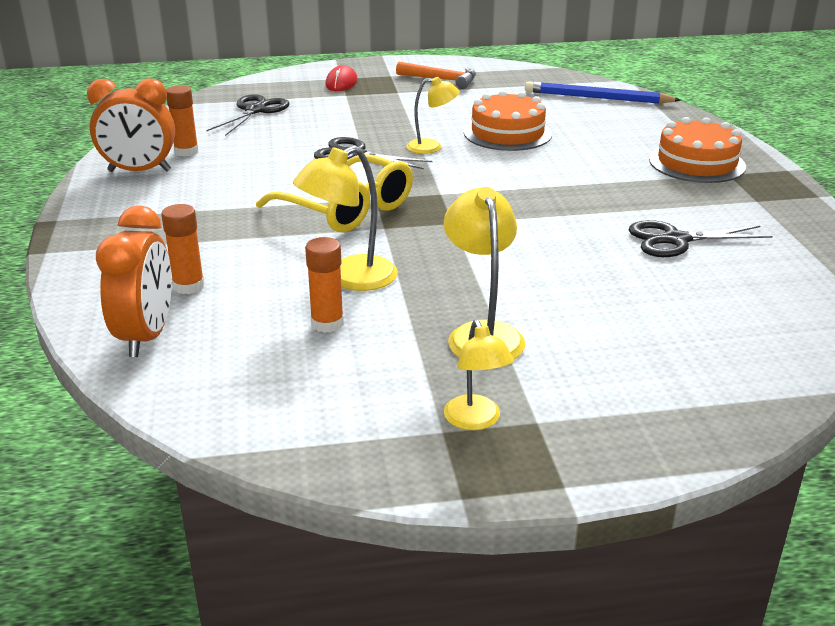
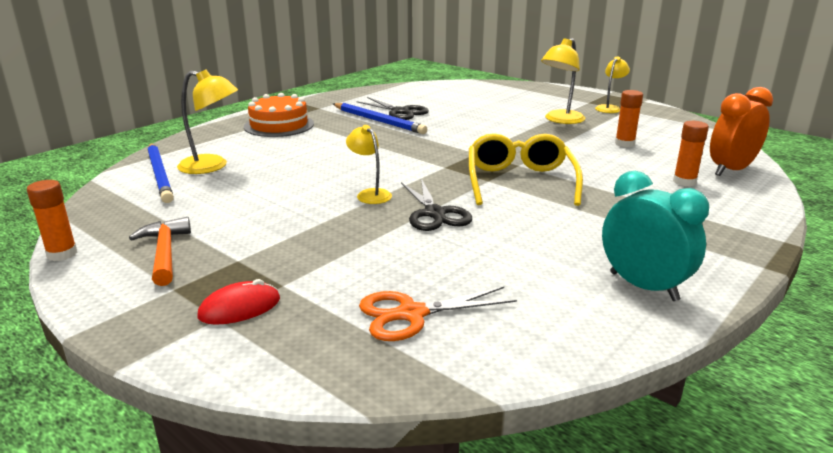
camera: 130 degrees left, 5 degrees down
orange clock [87,78,175,172] -> turquoise clock [602,171,709,301]
orange glue stick [166,85,199,156] -> orange glue stick moved to [27,180,78,261]
black scissors [206,94,290,136] -> orange scissors [359,287,517,341]
yellow lamp [293,146,398,291] -> yellow lamp moved to [177,70,238,174]
orange cake [464,90,552,151] -> none
none -> blue pencil [333,103,427,134]

